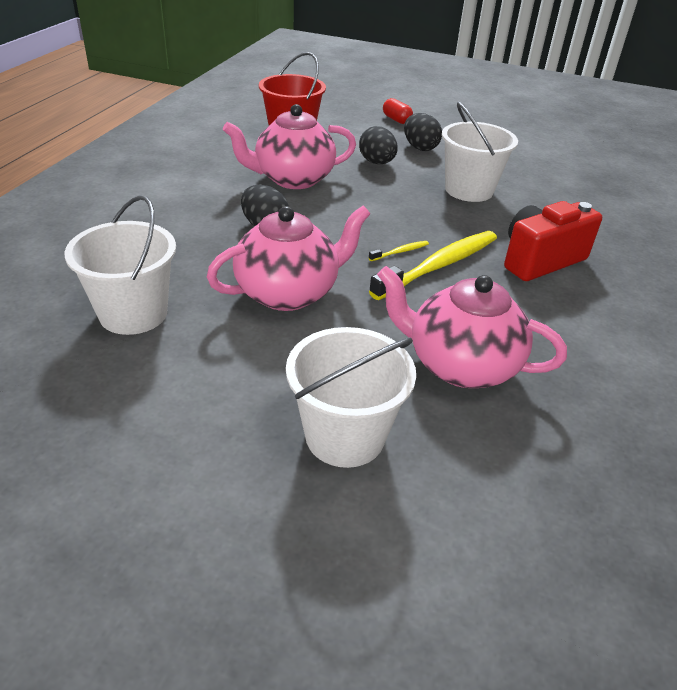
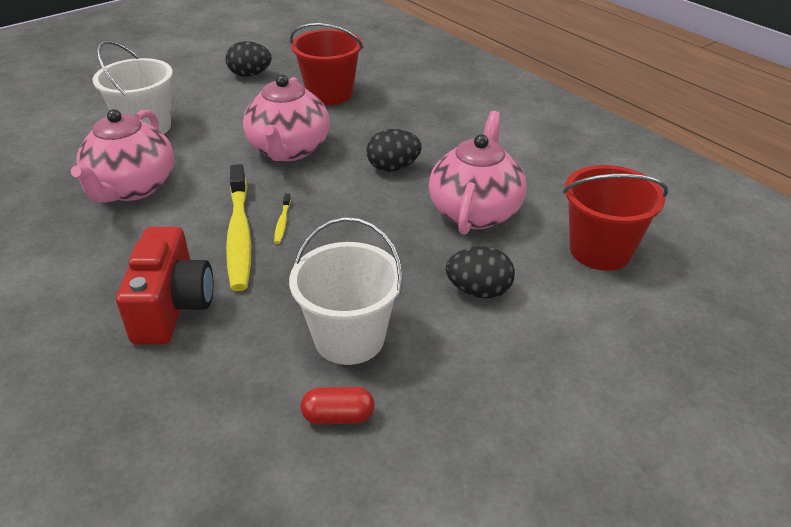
camera: 125 degrees right, 0 degrees up
white bucket [64,195,176,335] -> red bucket [290,23,363,105]
pink teapot [377,266,567,388] -> pink teapot turned 135 degrees clockwise [71,109,174,202]
red capsule [383,98,413,124] -> red capsule moved to [300,386,375,425]
black egg [404,113,442,151] -> black egg moved to [226,41,271,77]

